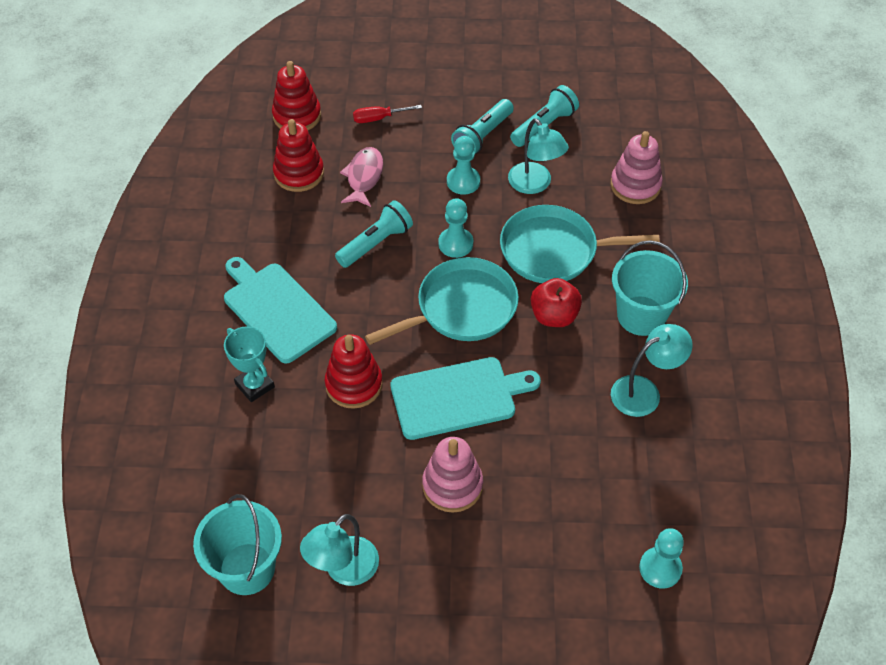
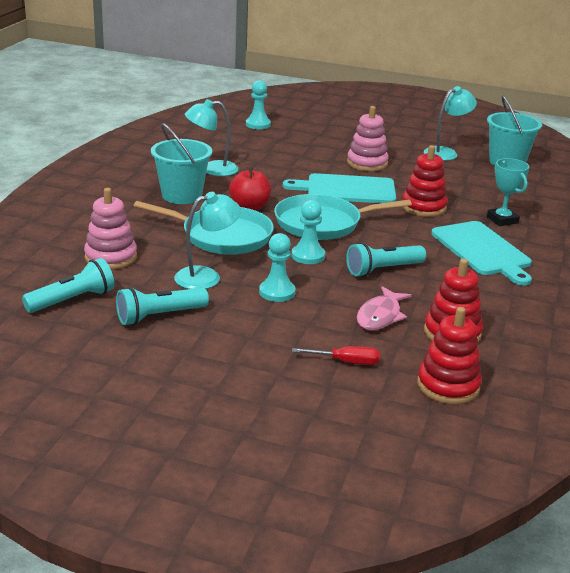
camera: 165 degrees left, 25 degrees down
turquoise flashlight [451,99,514,154] -> turquoise flashlight moved to [22,258,115,313]
turquoise lamp [508,118,569,194] -> turquoise lamp turned 75 degrees clockwise [174,192,241,289]

